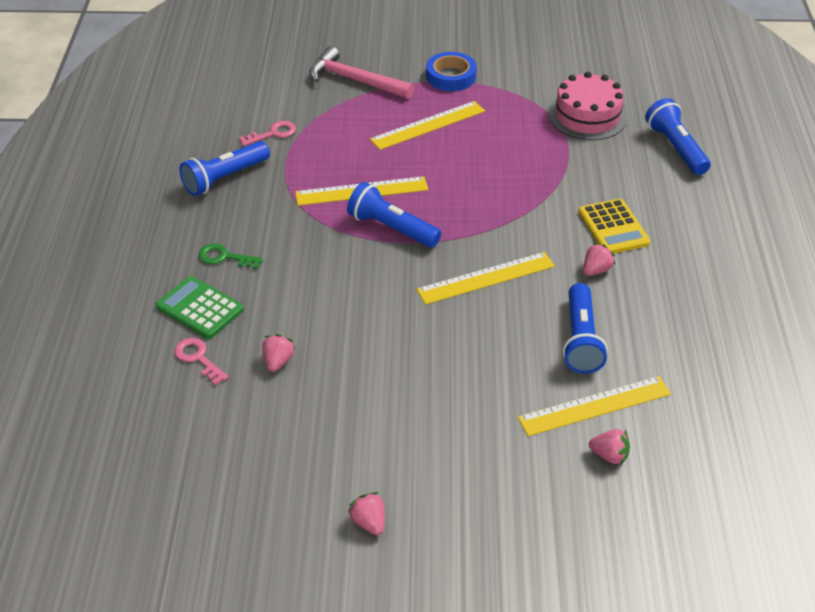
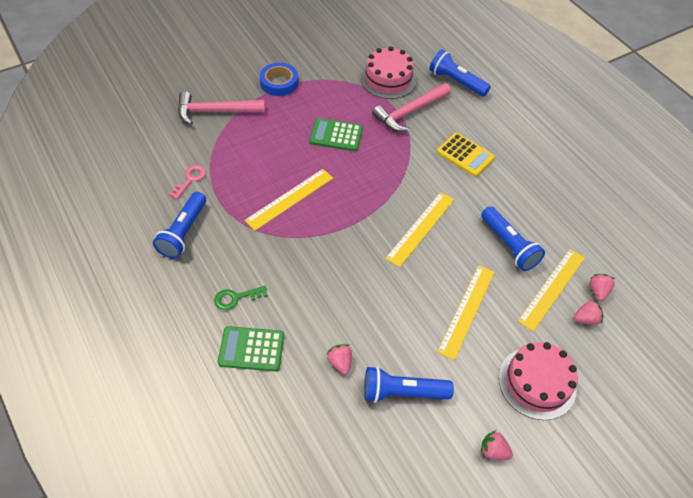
camera: 35 degrees left, 10 degrees up
pink key [174,338,228,385] -> none
blue flashlight [347,182,441,248] -> blue flashlight moved to [364,366,454,403]
yellow ruler [370,101,485,150] -> yellow ruler moved to [437,265,495,360]
pink strawberry [583,243,615,276] -> pink strawberry moved to [590,274,615,301]
none -> green calculator [310,118,363,151]
none -> pink hammer [372,83,451,132]
none -> pink cake [499,342,578,420]

